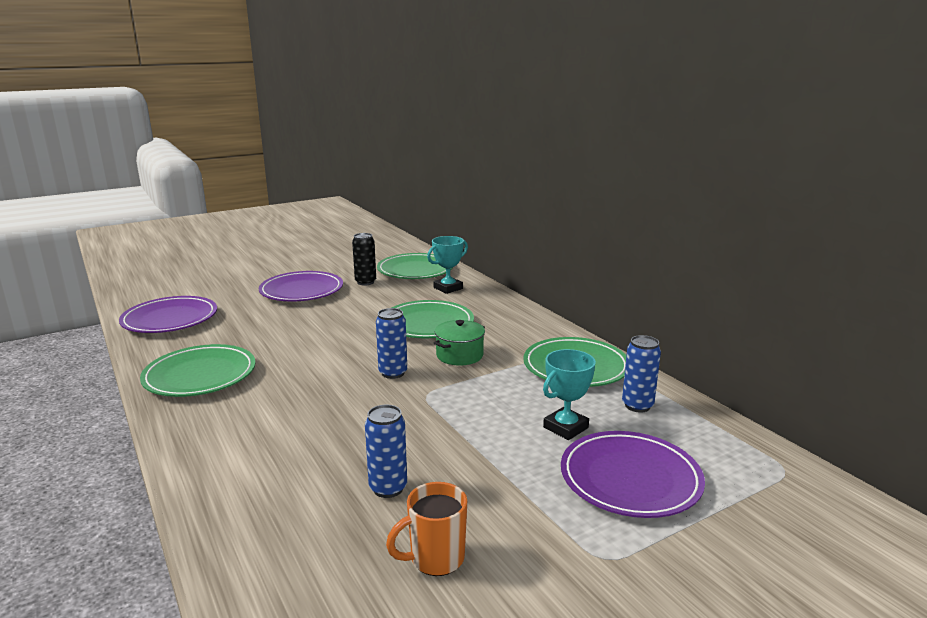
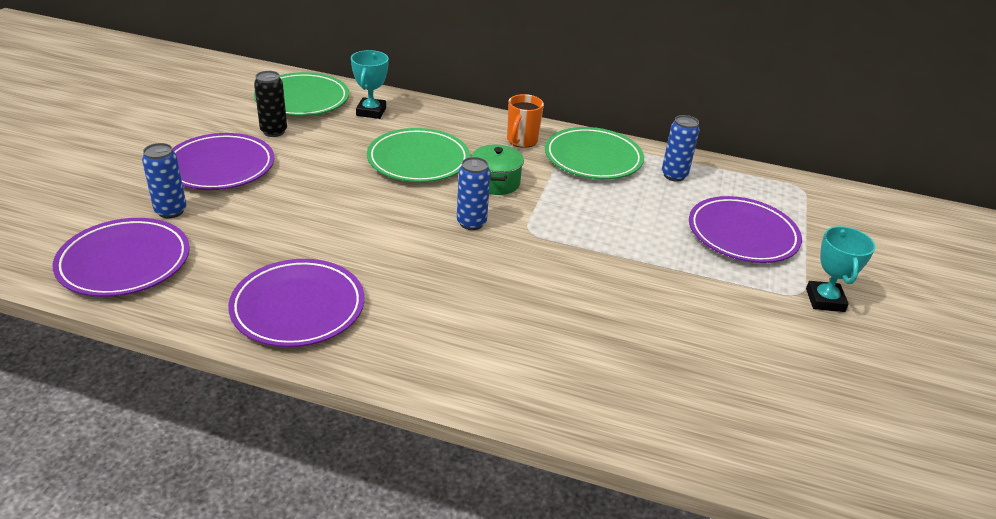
camera: 45 degrees left, 15 degrees up
green plate [140,344,255,397] -> purple plate [228,259,364,347]
blue can [365,405,407,498] -> blue can moved to [142,143,186,218]
orange mug [386,482,467,576] -> orange mug moved to [507,94,544,148]
turquoise trophy [543,349,596,440] -> turquoise trophy moved to [806,226,876,312]

